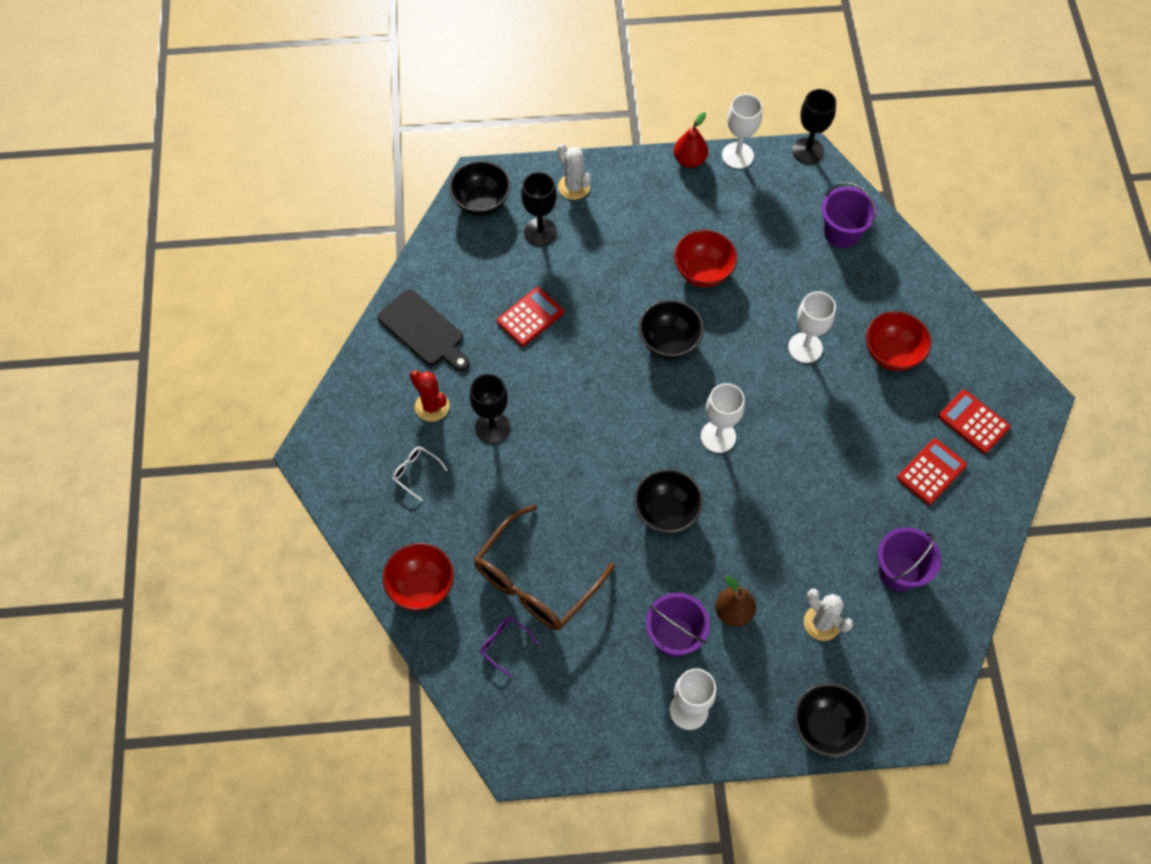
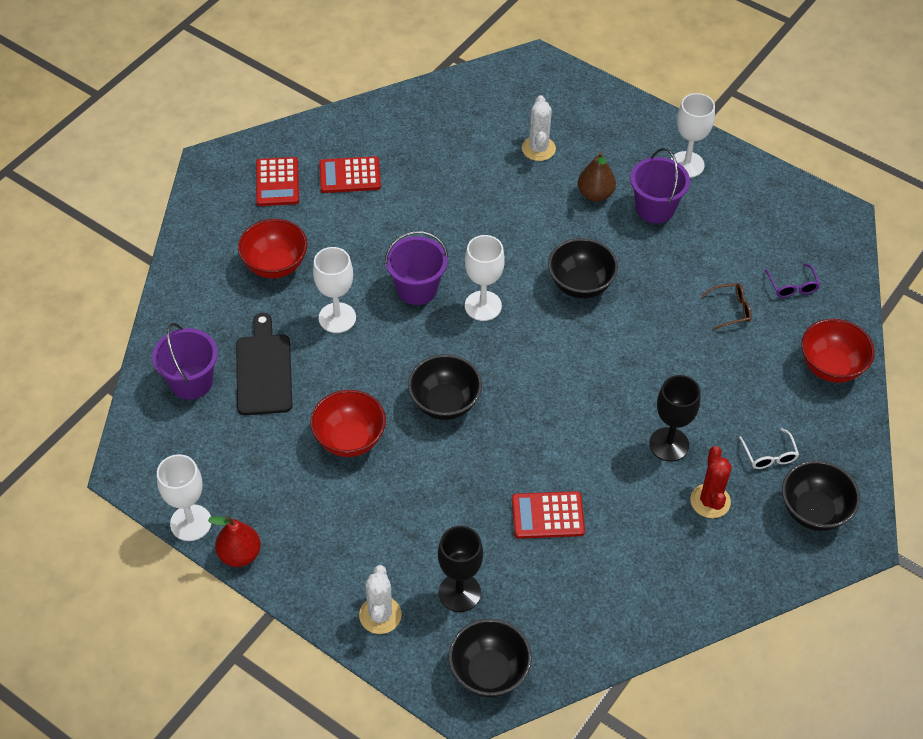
camera: 140 degrees left, 10 degrees down
black cutting board [378,289,470,371] -> black cutting board moved to [236,313,292,415]
brown glasses [474,505,615,630] -> brown glasses [702,283,752,330], size x0.41
black goblet [792,89,836,164] -> none
black bowl [794,683,869,757] -> black bowl moved to [782,460,860,531]
purple bucket [878,527,941,591] -> purple bucket moved to [385,231,448,305]

